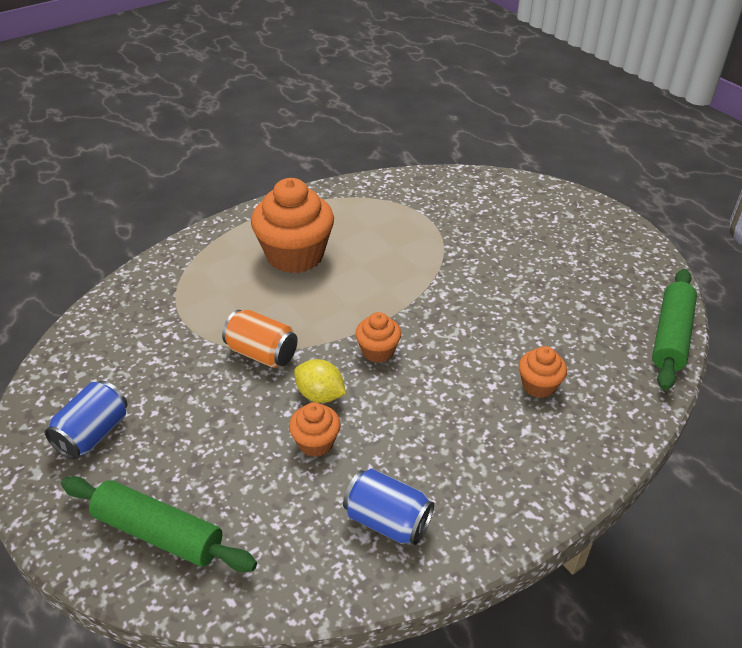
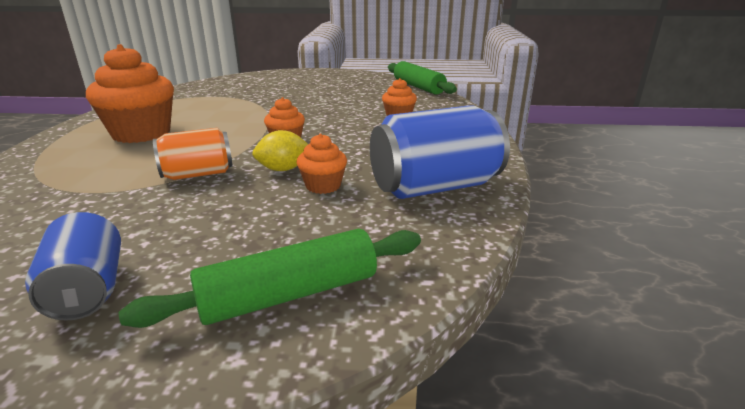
camera: 50 degrees left, 15 degrees down
blue can [343,469,434,545] -> blue can [370,105,510,199], size x1.65

